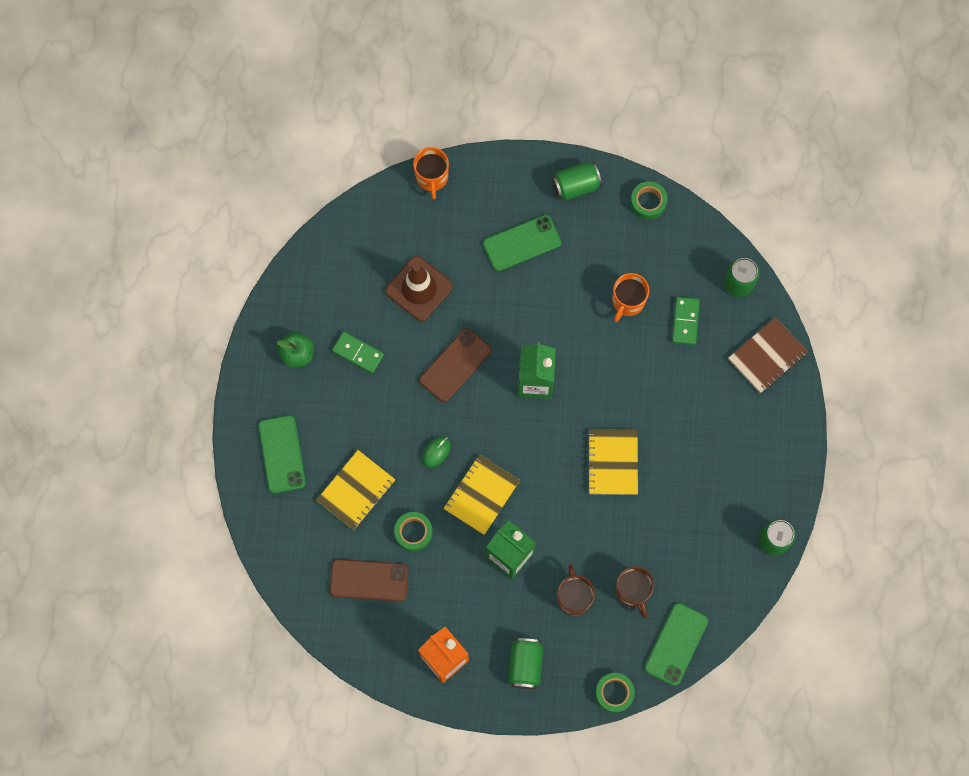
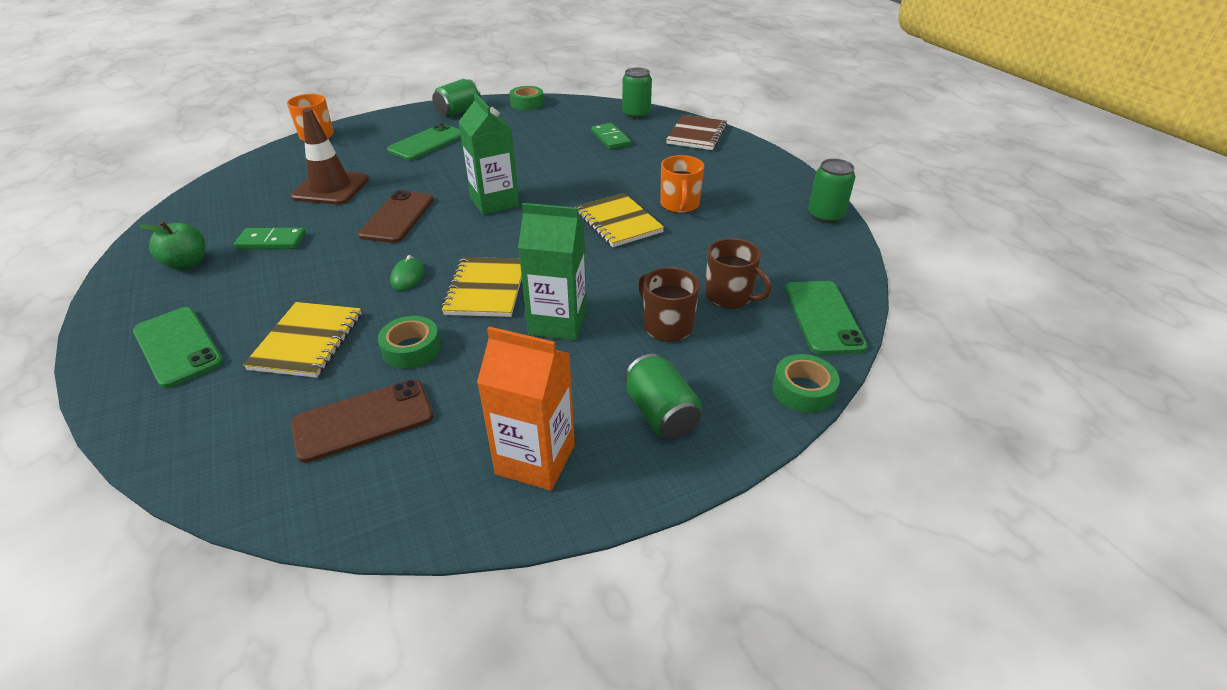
camera: 30 degrees left, 35 degrees down
orange mug [612,273,650,322] -> orange mug moved to [660,155,704,213]

